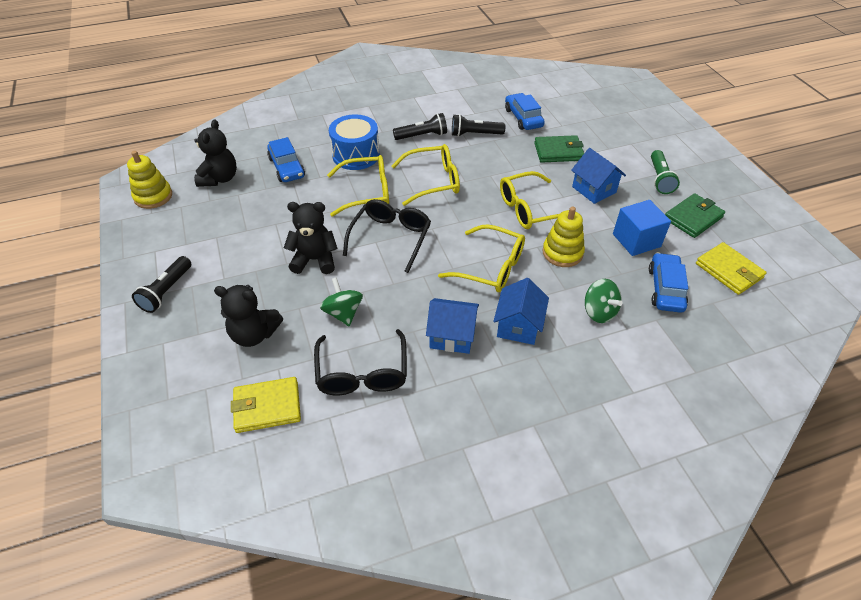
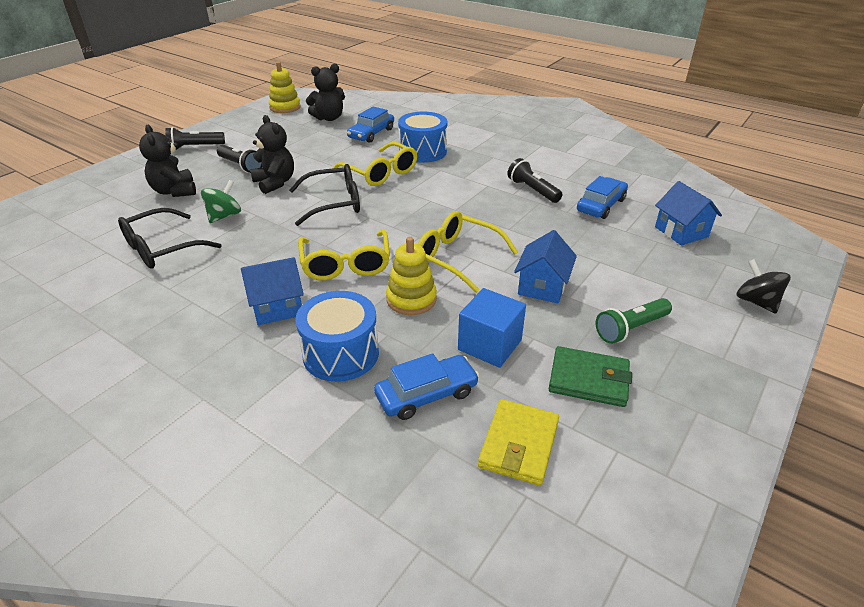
camera: 55 degrees right, 10 degrees down
yellow wallet [231,377,301,433] -> none
yellow glasses [392,144,460,206] -> none
black flashlight [393,113,447,140] -> black flashlight moved to [217,145,262,173]
blue house [426,298,479,354] -> blue house moved to [655,181,722,246]
green wallet [534,135,584,163] -> none
green spinning top [585,279,622,323] -> blue drum [295,291,379,382]
none -> black spinning top [737,259,791,314]

